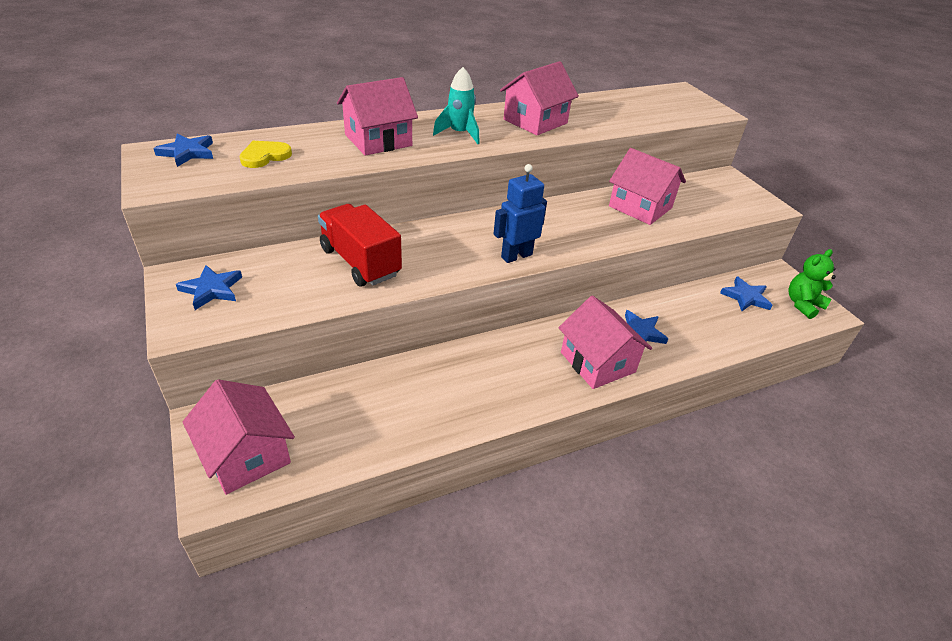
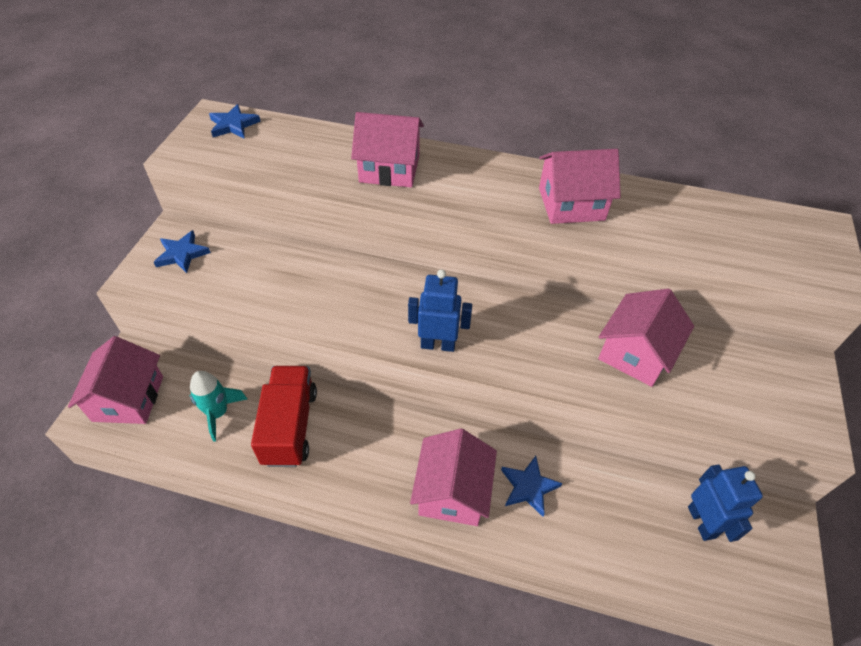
camera: 40 degrees right, 10 degrees up
yellow heart [240,141,292,168] -> none
red truck [318,204,402,287] -> red truck moved to [251,366,317,467]
turquoise rocket [433,67,480,144] -> turquoise rocket moved to [189,371,247,442]
pink house [609,148,686,225] -> pink house turned 45 degrees clockwise [598,289,694,387]
blue star [720,276,772,311] -> blue robot [688,464,763,542]
green teddy bear [789,249,836,319] -> none

